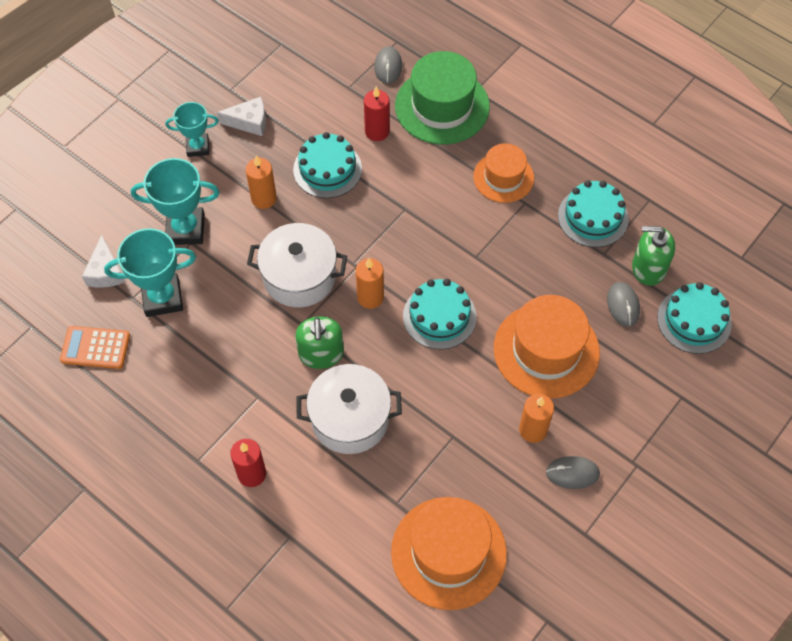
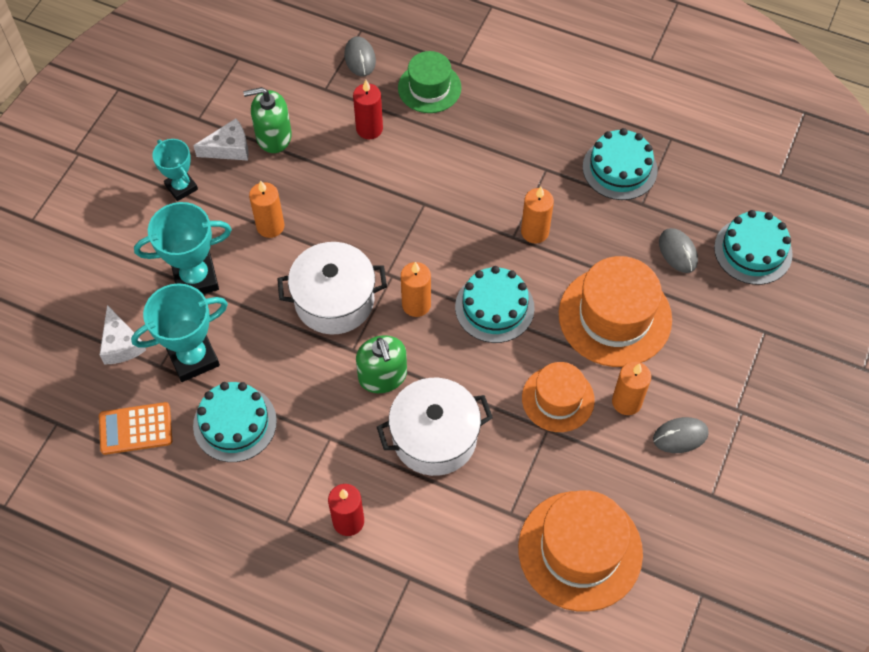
camera: 15 degrees left, 0 degrees up
turquoise trophy [165,102,219,157] -> turquoise trophy turned 75 degrees clockwise [152,139,198,201]
turquoise cake [293,132,362,198] -> turquoise cake moved to [193,382,277,462]
green hat [395,51,490,145] -> green hat [398,51,462,113], size x0.62
orange hat [473,143,534,203] -> orange hat moved to [522,362,595,432]
green soap dispenser [632,226,675,286] -> green soap dispenser moved to [243,87,292,153]
none -> orange candle [521,187,554,243]

